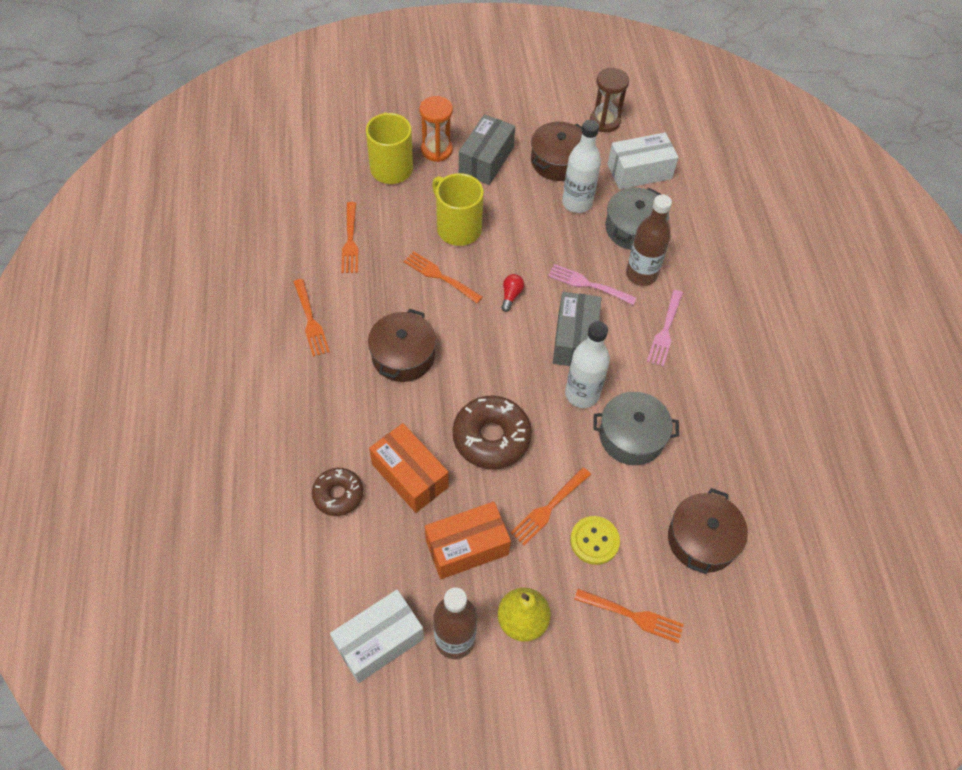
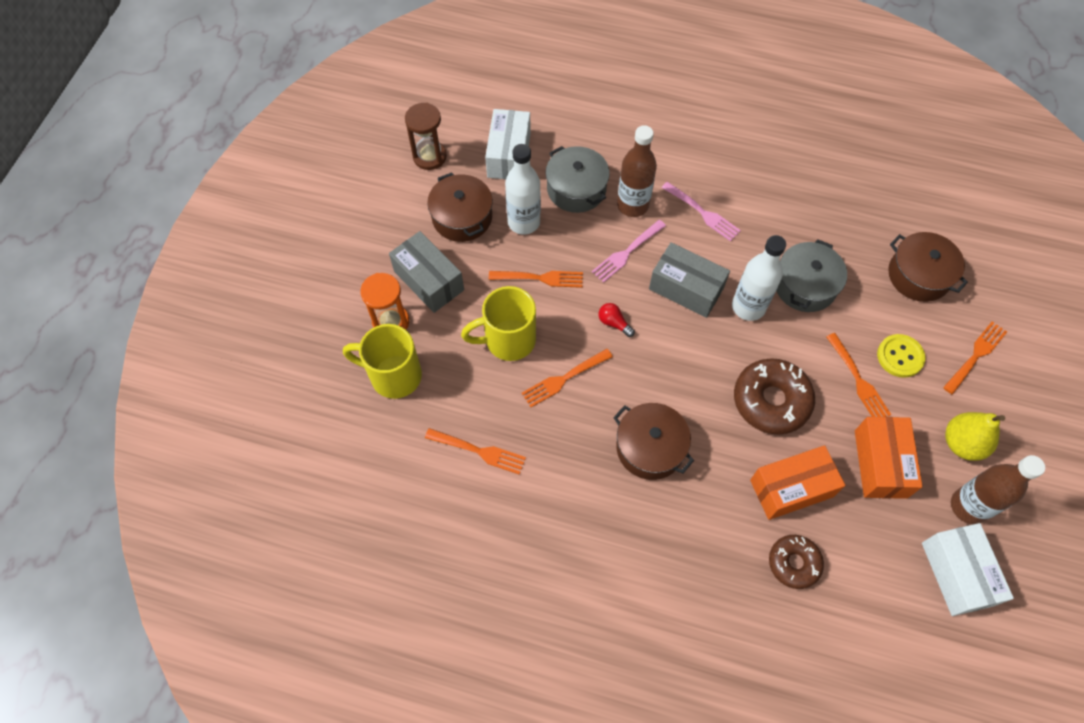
camera: 65 degrees left, 5 degrees up
orange fork [294,279,330,357] -> orange fork moved to [489,271,583,288]

